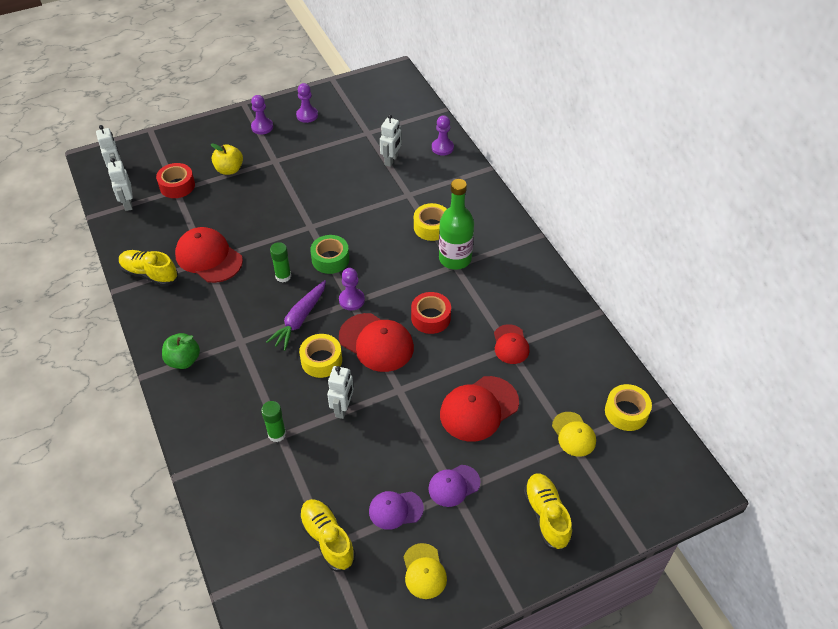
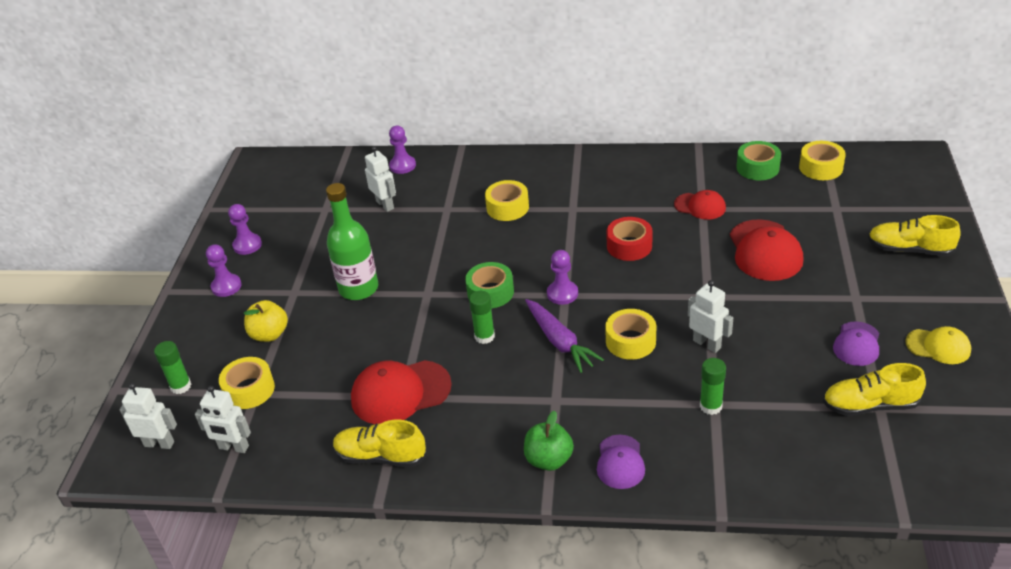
camera: 55 degrees left, 10 degrees down
yellow shoe [119,250,178,286] -> yellow shoe turned 45 degrees clockwise [333,420,427,467]
red tape [156,163,195,198] -> yellow tape [219,357,275,409]
red cap [339,313,414,372] -> none
purple cap [428,465,480,507] -> purple cap moved to [597,435,645,489]
green bottle [439,179,474,270] -> green bottle moved to [326,183,378,300]
yellow cap [552,412,596,457] -> none
none -> green glue stick [154,341,192,394]
none -> green tape [736,141,781,180]

